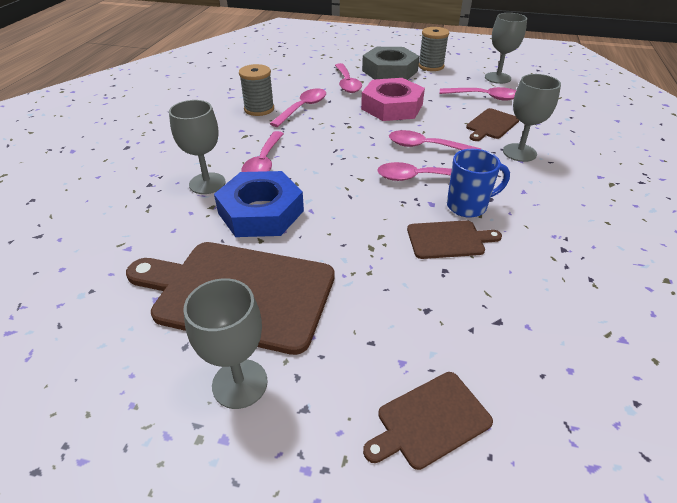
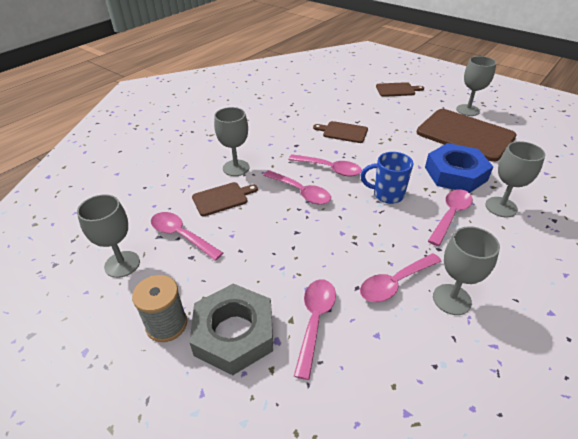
camera: 155 degrees left, 0 degrees up
grey spool [239,64,274,116] -> grey goblet [433,226,500,315]
pink nut [361,78,425,121] -> none
blue mug [447,149,510,218] -> blue mug moved to [361,152,413,204]

